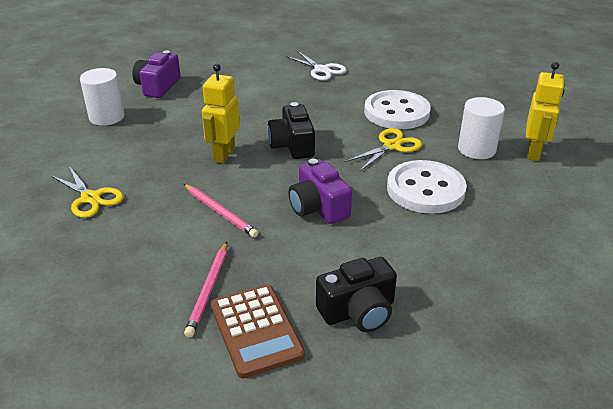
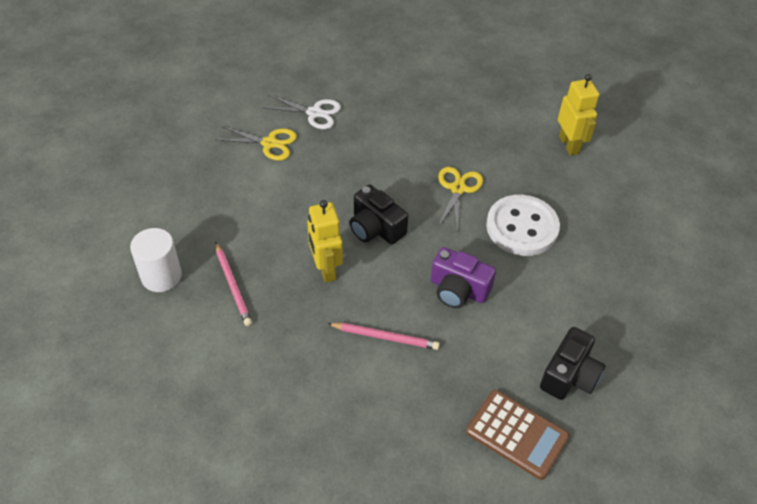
camera: 35 degrees left, 15 degrees up
yellow scissors [50,166,124,218] -> yellow scissors moved to [215,126,297,161]
purple camera [132,50,181,98] -> none
pink pencil [184,242,227,338] -> pink pencil moved to [215,242,252,326]
white button [364,90,431,129] -> none
white cylinder [458,97,505,159] -> none

